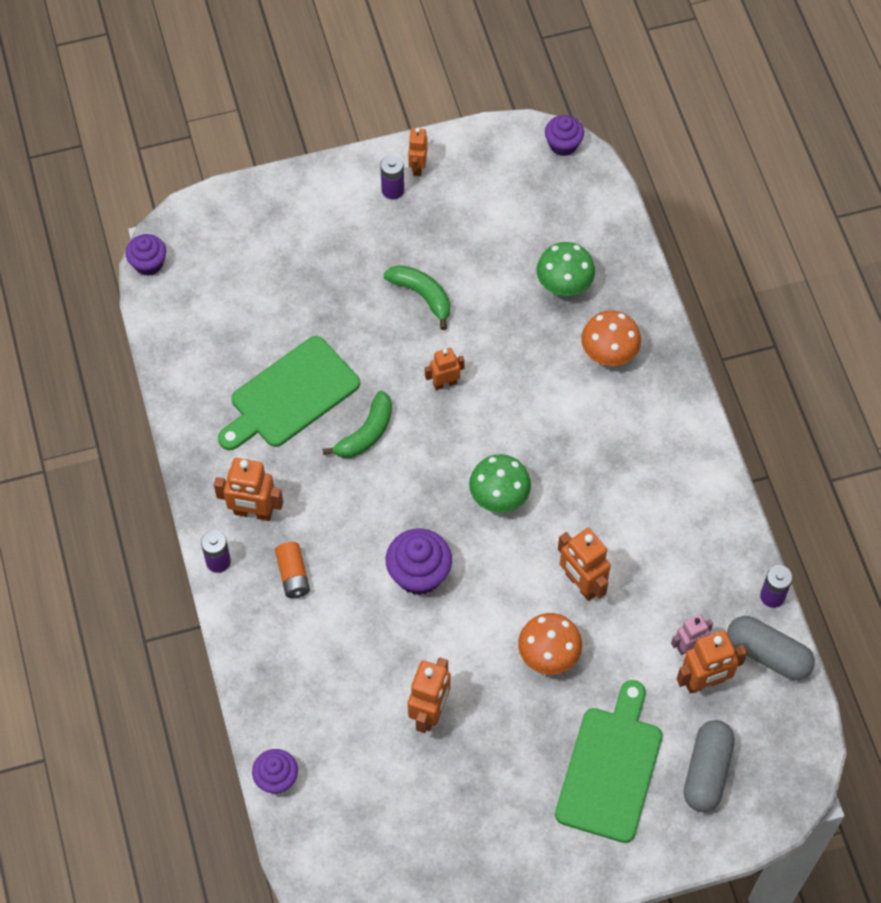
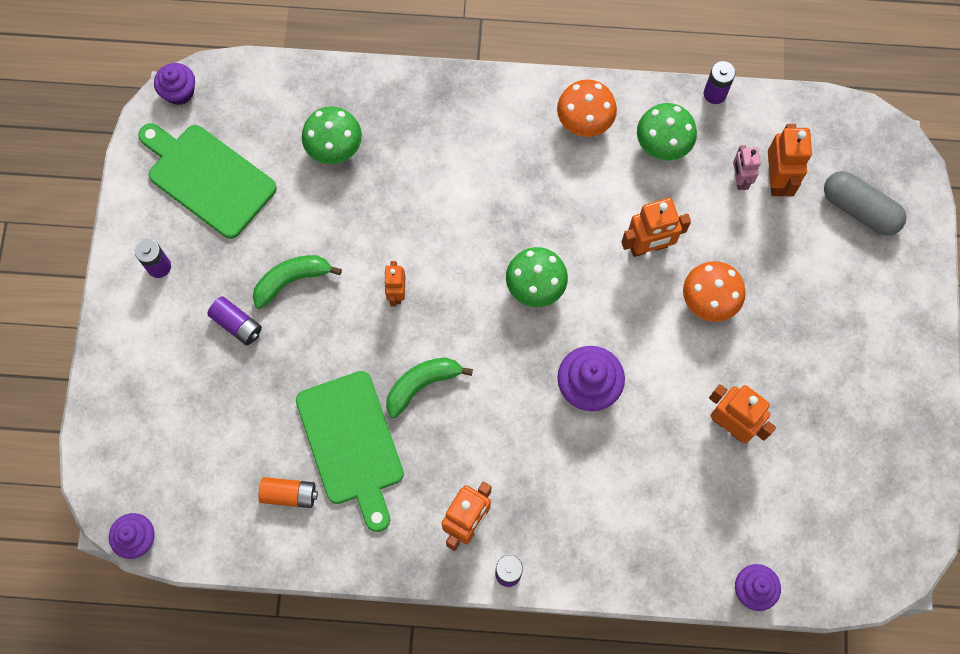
camera: 70 degrees left, 10 degrees up
orange battery [275,542,310,598] -> orange battery moved to [259,477,318,508]
green banana [323,391,392,458] -> green banana turned 90 degrees counterclockwise [386,358,473,418]
orange robot [408,128,428,176] -> none
green cutting board [555,680,662,843] -> green cutting board moved to [138,123,277,239]
orange mushroom [581,310,641,366] -> orange mushroom moved to [557,79,617,137]
grey capsule [727,616,815,680] -> none
none -> purple battery [207,296,262,345]
none -> green mushroom [637,103,697,161]

